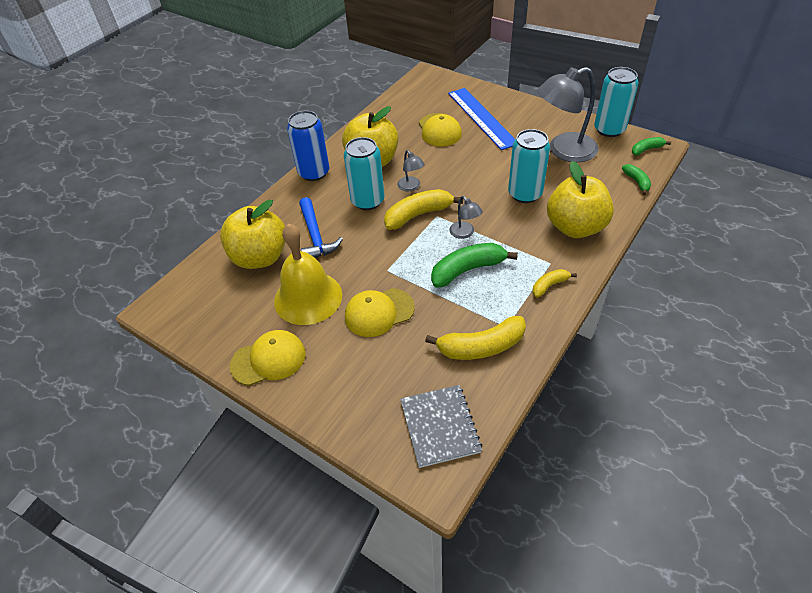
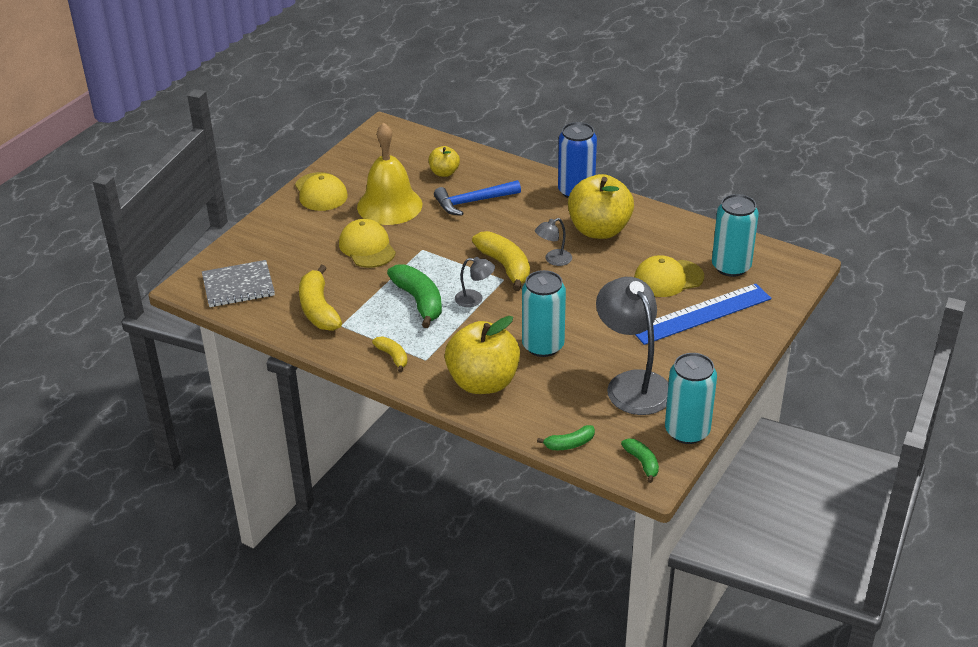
camera: 85 degrees right, 10 degrees down
yellow apple [220,200,285,269] -> yellow apple [429,146,460,177], size x0.51
turquoise can [344,137,385,210] -> turquoise can moved to [712,194,759,277]
grey lamp [449,196,483,239] -> grey lamp turned 135 degrees counterclockwise [455,257,495,307]

